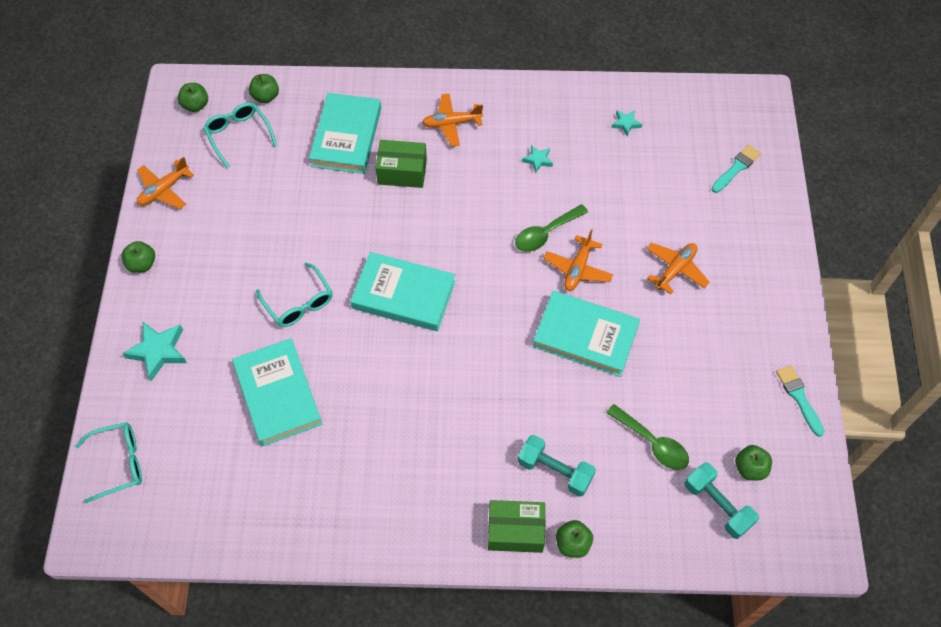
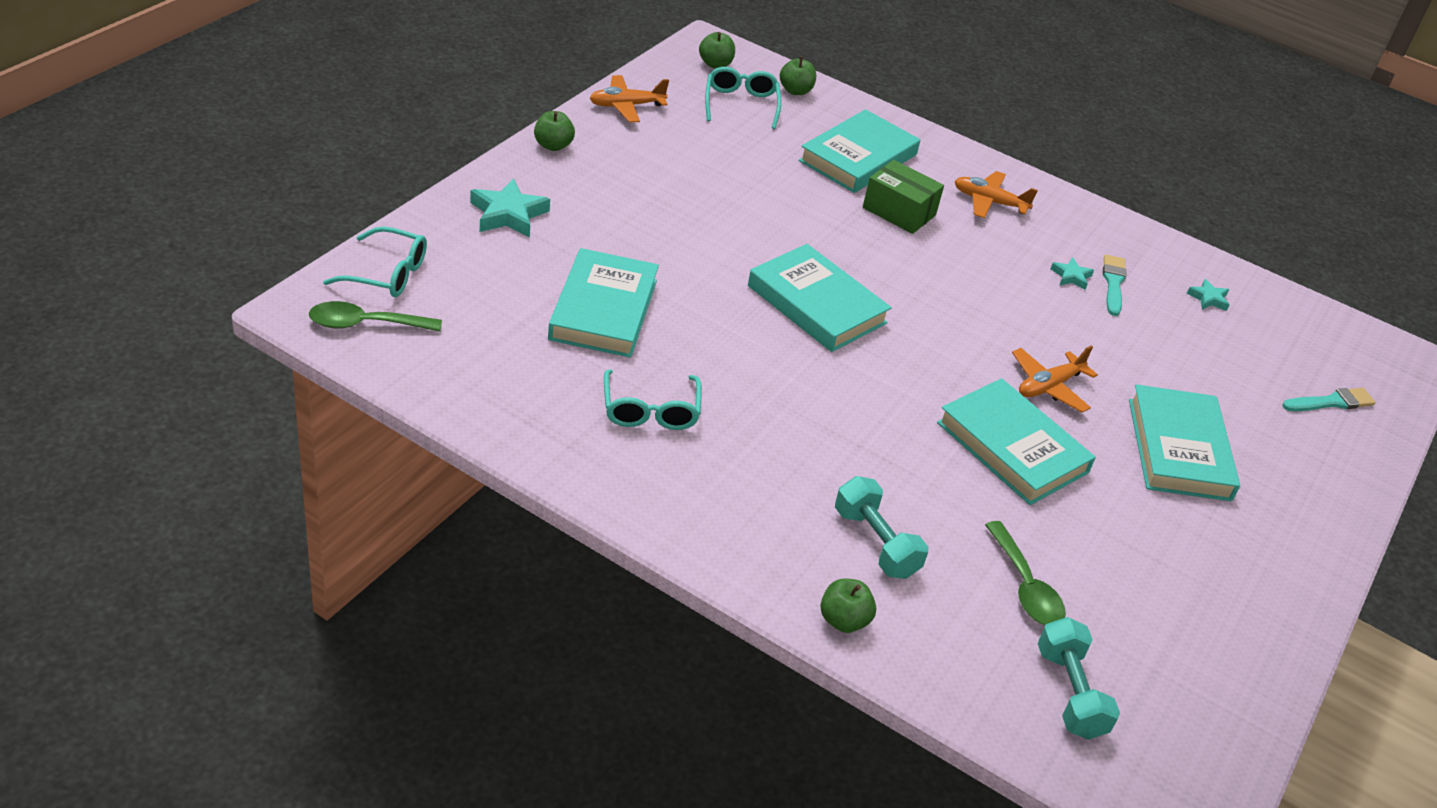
camera: 25 degrees right, 20 degrees down
turquoise glasses [256,263,332,327] -> turquoise glasses moved to [604,369,702,430]
green box [488,500,546,553] -> none
green spoon [515,204,588,252] -> green spoon moved to [309,301,442,332]
orange plane [646,243,710,294] -> turquoise book [1129,384,1240,501]
green apple [735,445,772,481] -> none
turquoise brush [776,365,825,437] -> turquoise brush moved to [1103,254,1126,316]

